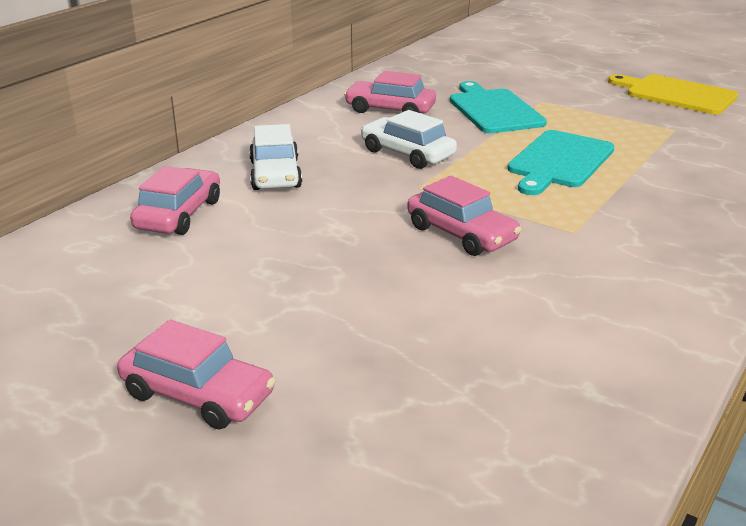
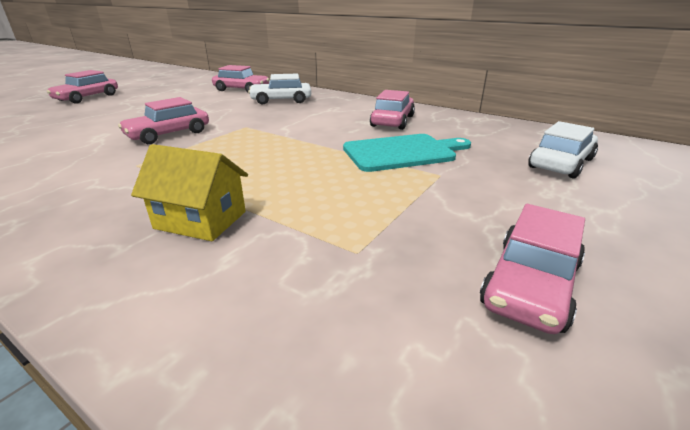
camera: 90 degrees right, 0 degrees up
white car [361,110,457,169] -> white car moved to [528,121,598,179]
turquoise cutting board [507,130,615,195] -> none
yellow cutting board [608,74,738,114] -> pink car [480,204,585,334]
none -> yellow house [131,144,248,241]

